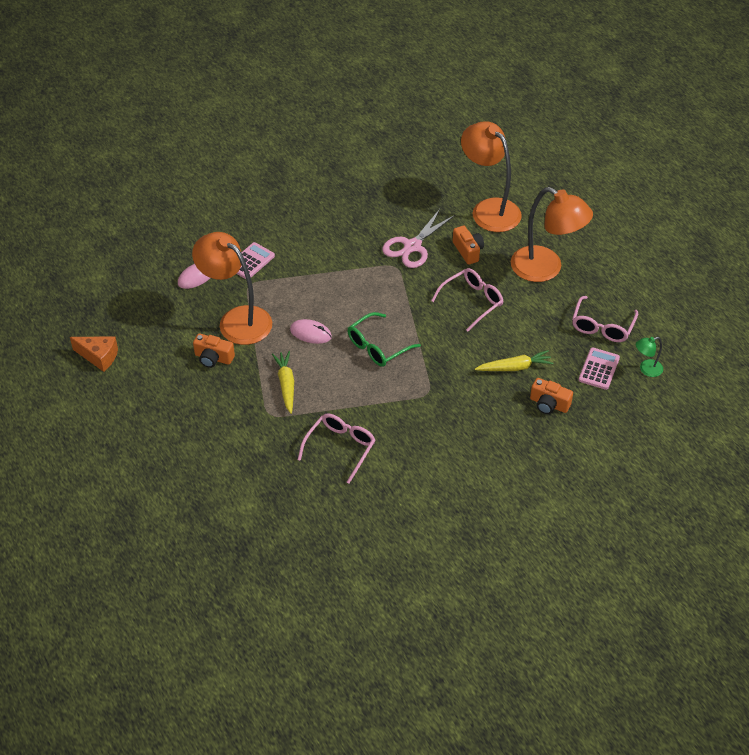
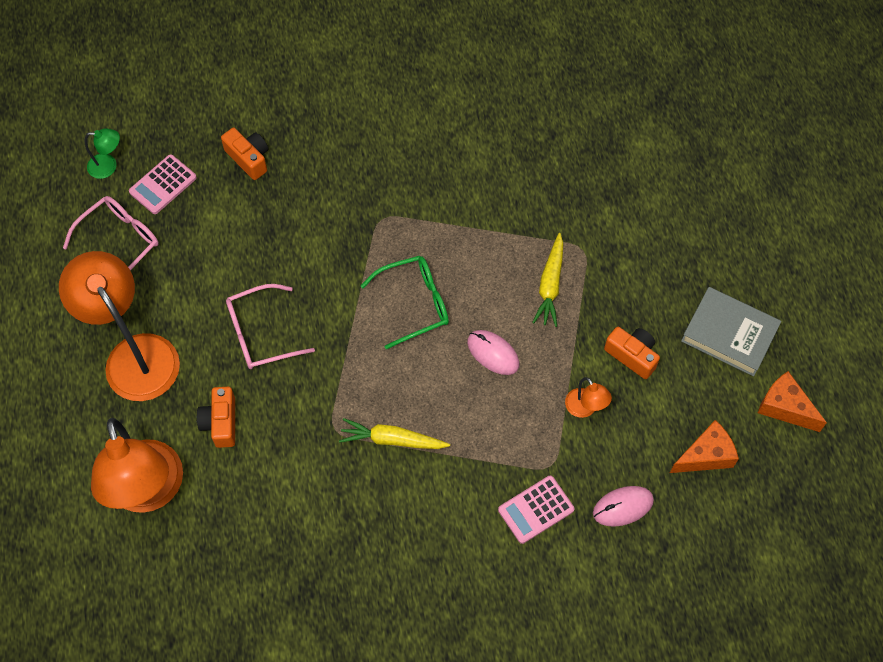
camera: 160 degrees left, 15 degrees up
orange lamp [192,232,272,345] -> orange lamp [565,377,612,418], size x0.43
pink glasses [298,413,375,484] -> none
pink scissors [382,209,455,268] -> none
yellow carrot [475,350,554,371] -> yellow carrot moved to [339,418,450,449]
none -> orange cheese [670,420,739,473]
none -> grey book [681,287,781,377]

